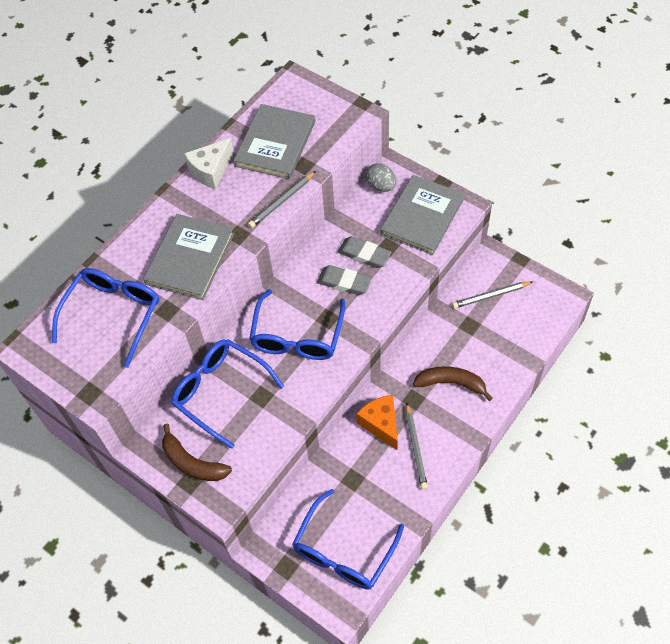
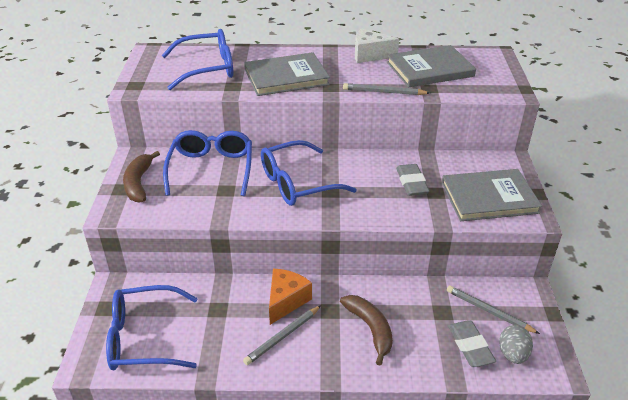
camera: 50 degrees right, 20 degrees down
grey eraser [317,265,372,295] -> grey eraser moved to [448,320,496,367]
grey egg [366,163,396,192] -> grey egg moved to [499,325,533,364]

